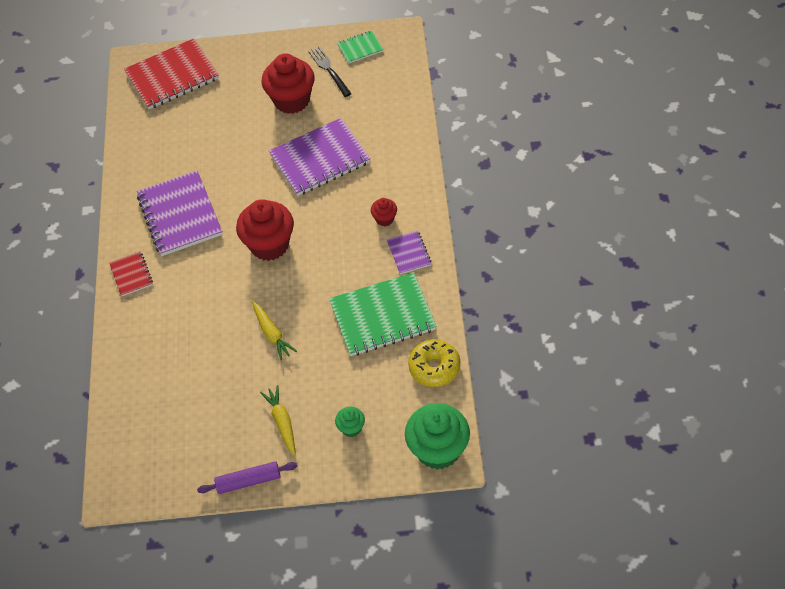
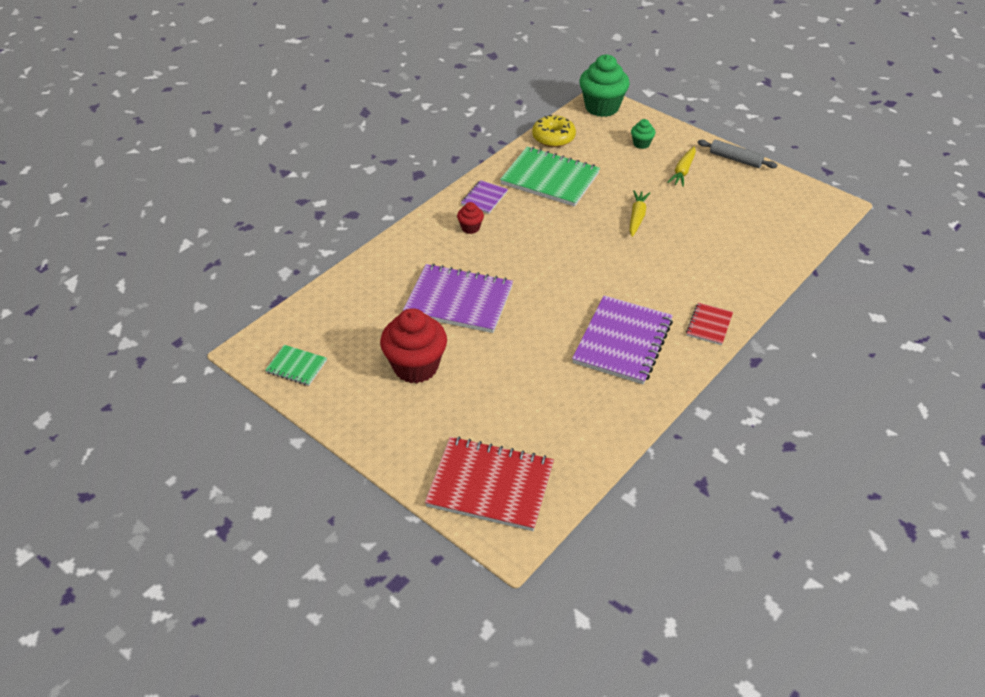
camera: 140 degrees left, 10 degrees down
purple rolling pin [197,461,297,494] -> grey rolling pin [698,140,777,168]
red cupcake [236,199,294,261] -> none
black fork [308,46,352,97] -> none

